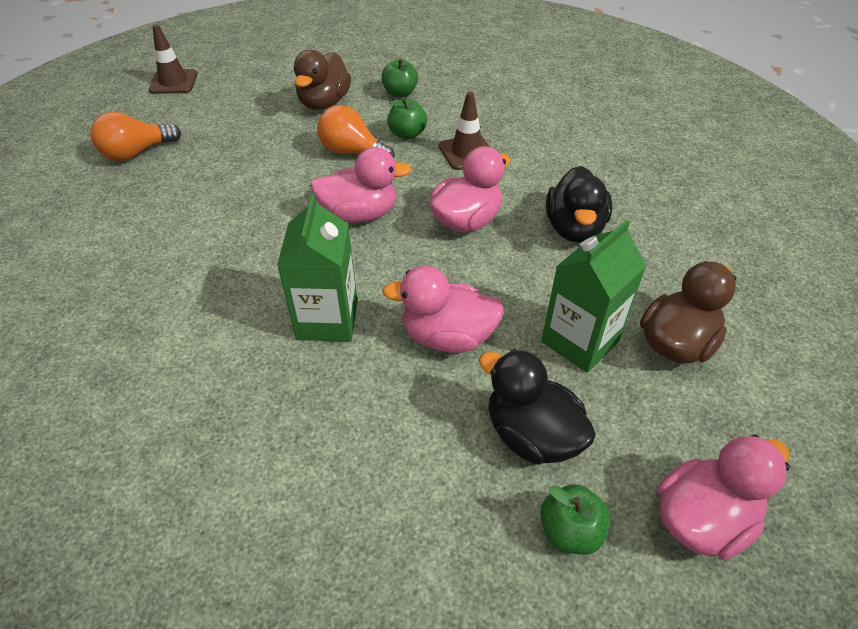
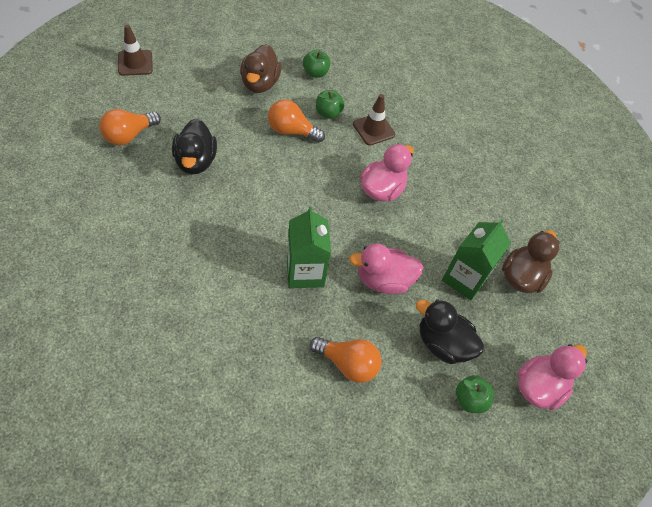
camera: 15 degrees left, 10 degrees up
pink duck [310,147,412,223] -> none
black duck [546,166,612,243] -> black duck moved to [172,119,217,175]
none -> orange light bulb [310,337,381,383]

